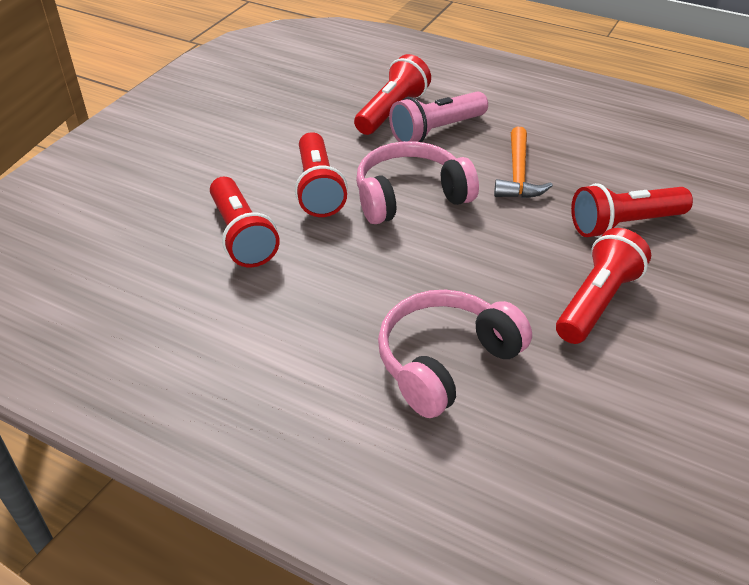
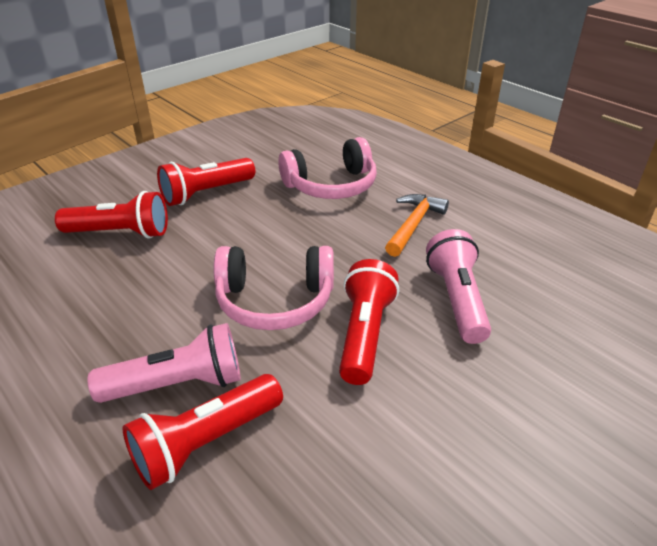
camera: 160 degrees left, 5 degrees down
red flashlight [210,177,280,267] -> pink flashlight [426,229,491,344]
orange hammer [494,127,553,198] -> orange hammer moved to [385,194,449,257]

